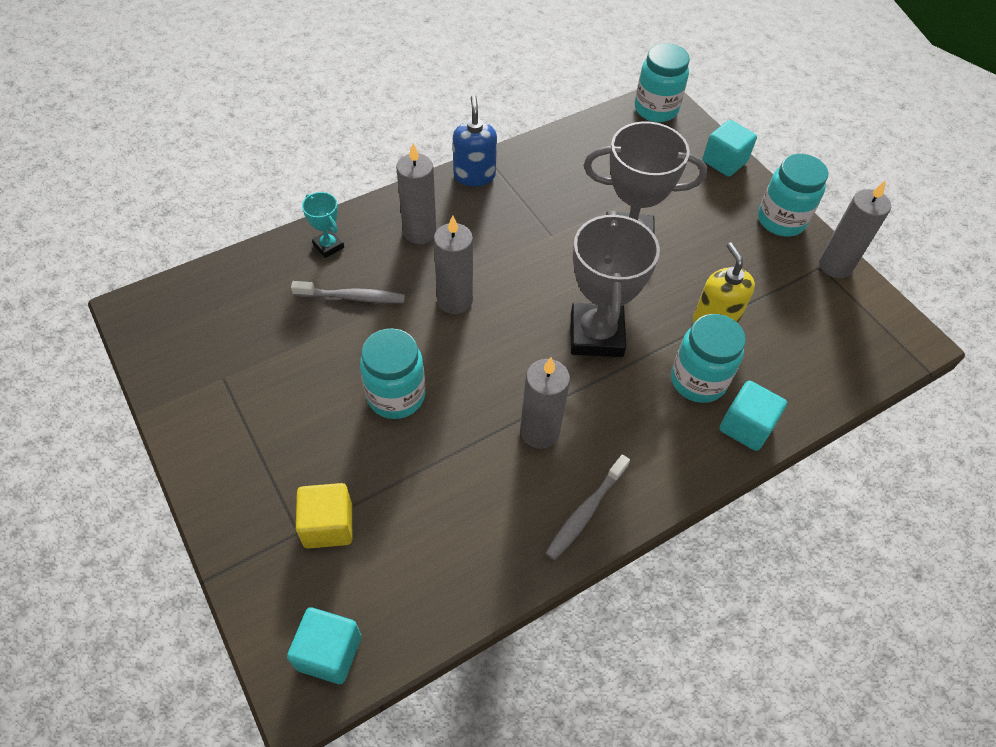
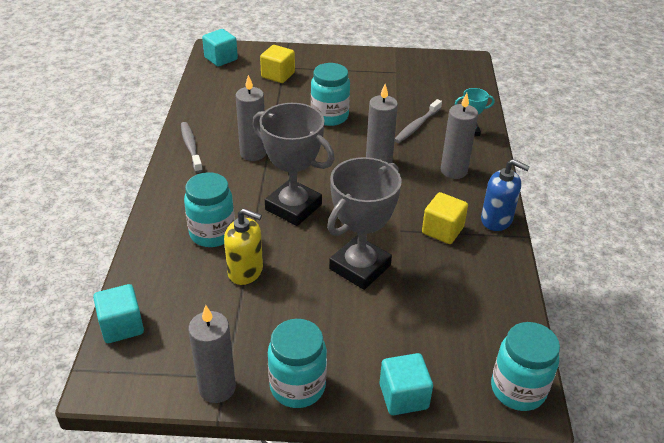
camera: 125 degrees right, 15 degrees down
turquoise cube [719,381,787,451] -> turquoise cube moved to [93,284,144,343]
none -> yellow cube [422,192,468,244]

